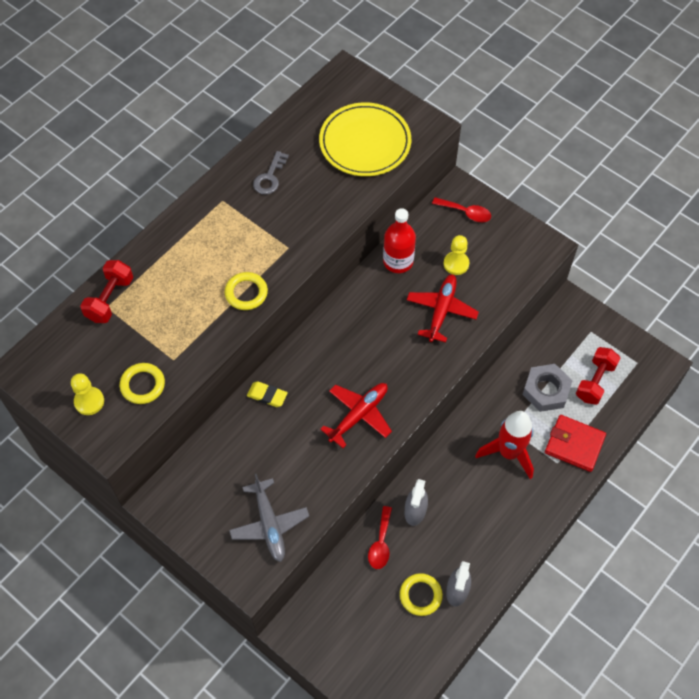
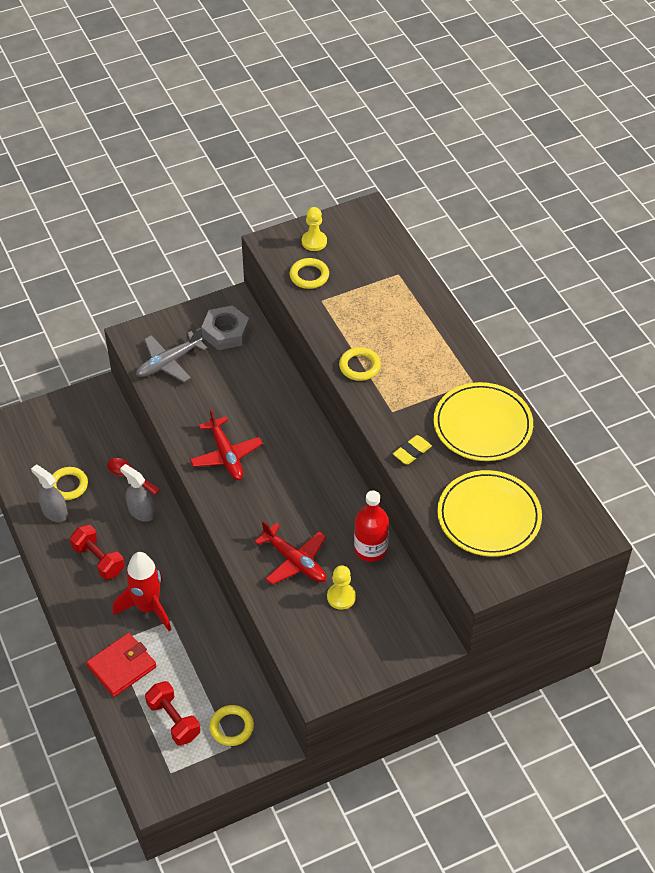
camera: 115 degrees right, 10 degrees down
red dumbbell [80,260,133,323] -> red dumbbell moved to [70,525,125,580]
grey plane [229,473,309,562] -> grey plane turned 45 degrees counterclockwise [136,328,207,382]
yellow eraser [247,381,288,407] -> yellow eraser moved to [393,435,432,465]
grey key [253,151,289,195] -> yellow plate [433,382,533,461]
red spoon [432,197,491,222] -> none
grey nut [522,364,573,412] -> grey nut moved to [201,305,250,350]
none -> yellow ring [210,705,254,746]

